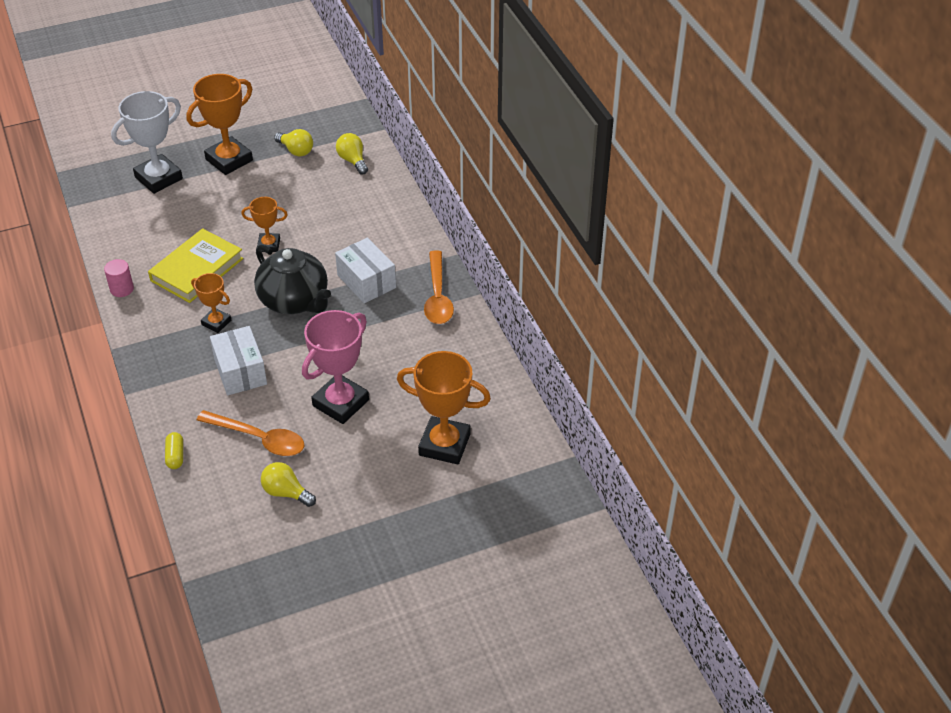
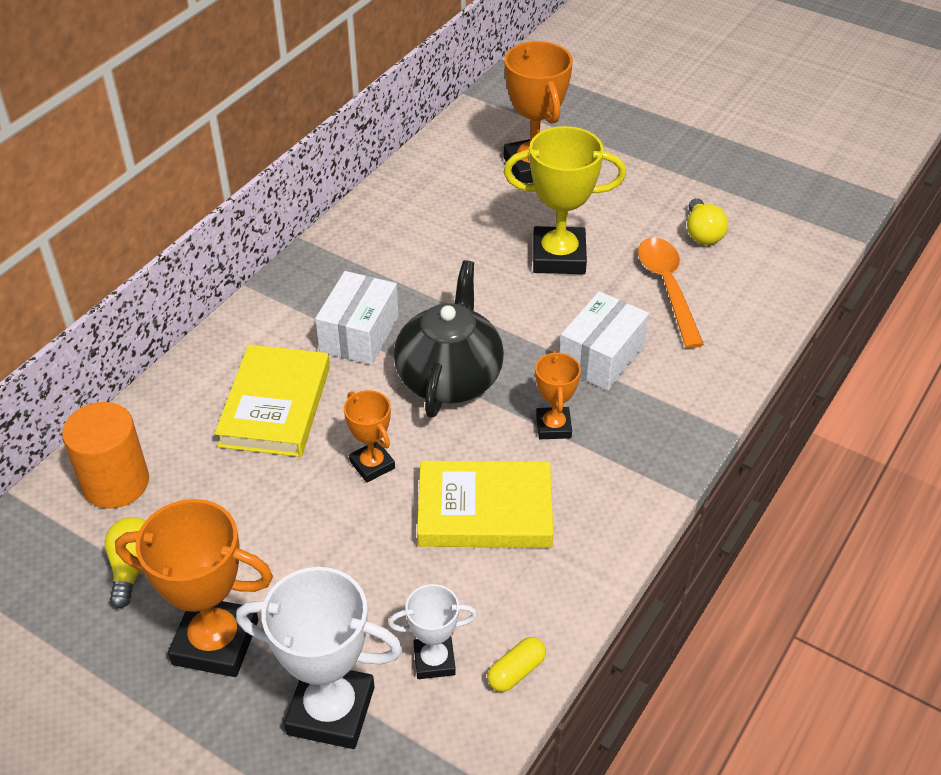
camera: 125 degrees left, 0 degrees up
pink cylinder [104,259,134,297] -> none
yellow capsule [165,432,183,469] -> yellow capsule moved to [487,637,546,692]
pink trophy [302,310,369,424] -> yellow trophy [504,126,626,274]
yellow light bulb [336,133,368,174] -> orange cylinder [62,402,149,509]
orange spoon [424,250,454,324] -> none
none -> yellow book [215,345,330,457]
none -> white trophy [388,584,477,679]

